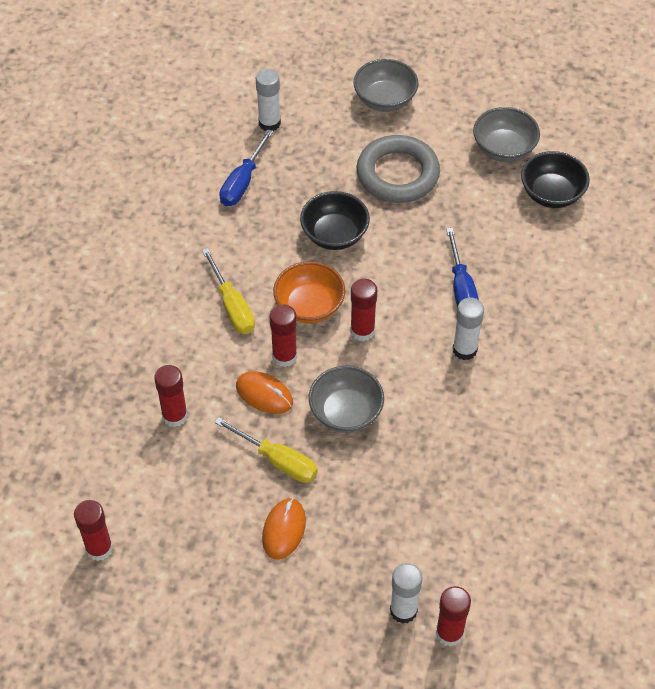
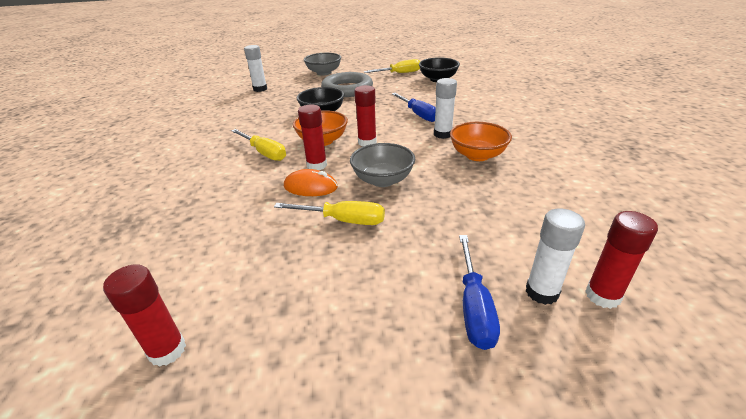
camera: 20 degrees left, 20 degrees down
red glue stick [154,365,188,427] -> none
blue screwdriver [220,129,273,206] -> blue screwdriver moved to [459,235,500,350]
orange mouse [262,498,306,560] -> none
grey bowl [473,107,540,162] -> yellow screwdriver [364,59,420,73]
none -> orange bowl [450,122,512,161]

